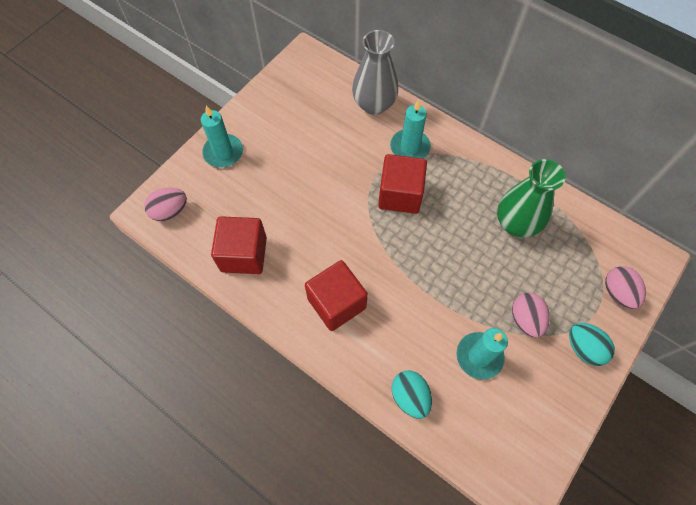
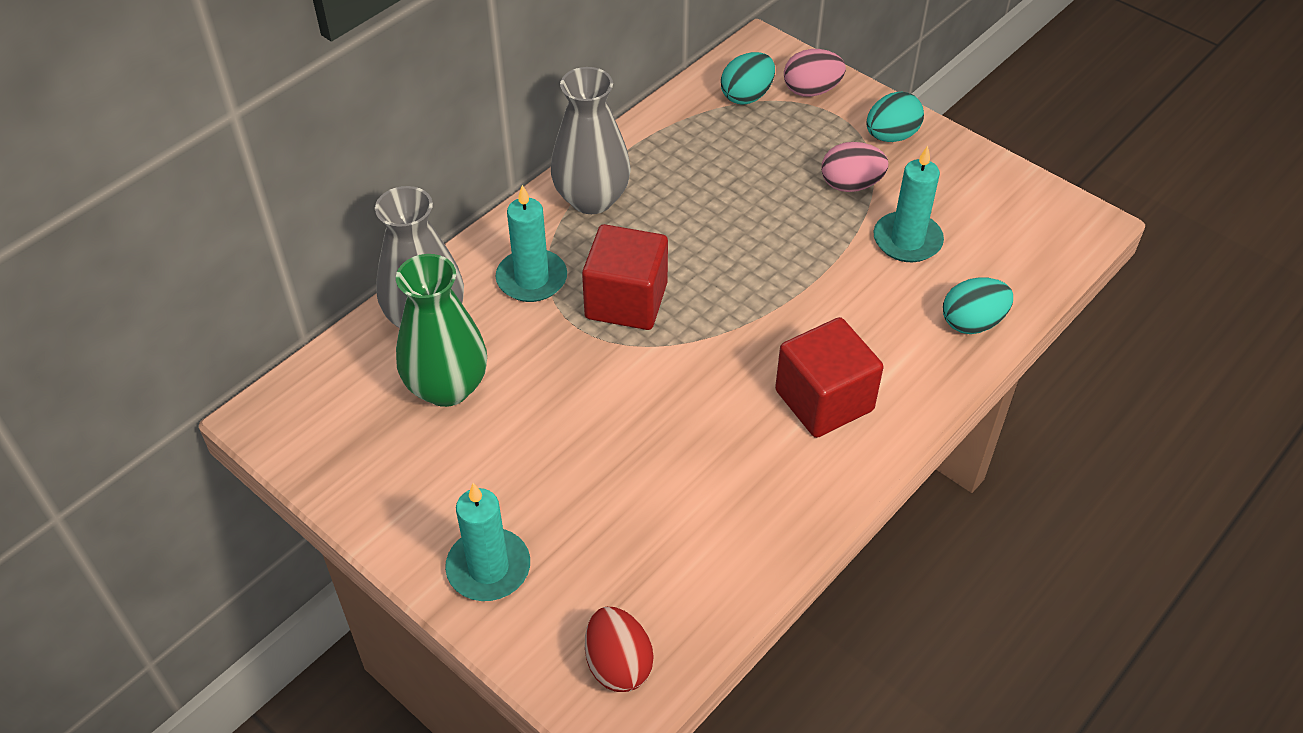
camera: 85 degrees left, 15 degrees down
pink egg [144,188,187,221] -> red egg [585,607,654,692]
red cube [211,216,267,274] -> none
green vase [497,159,566,237] -> green vase moved to [396,254,487,407]
none -> grey vase [551,67,631,214]
none -> turquoise egg [721,52,775,105]

